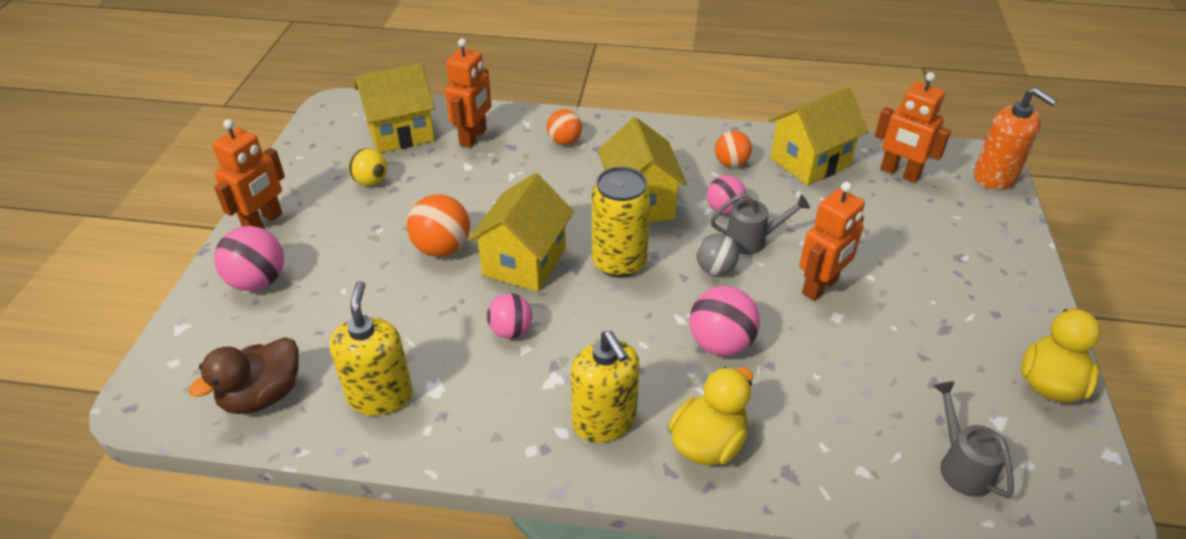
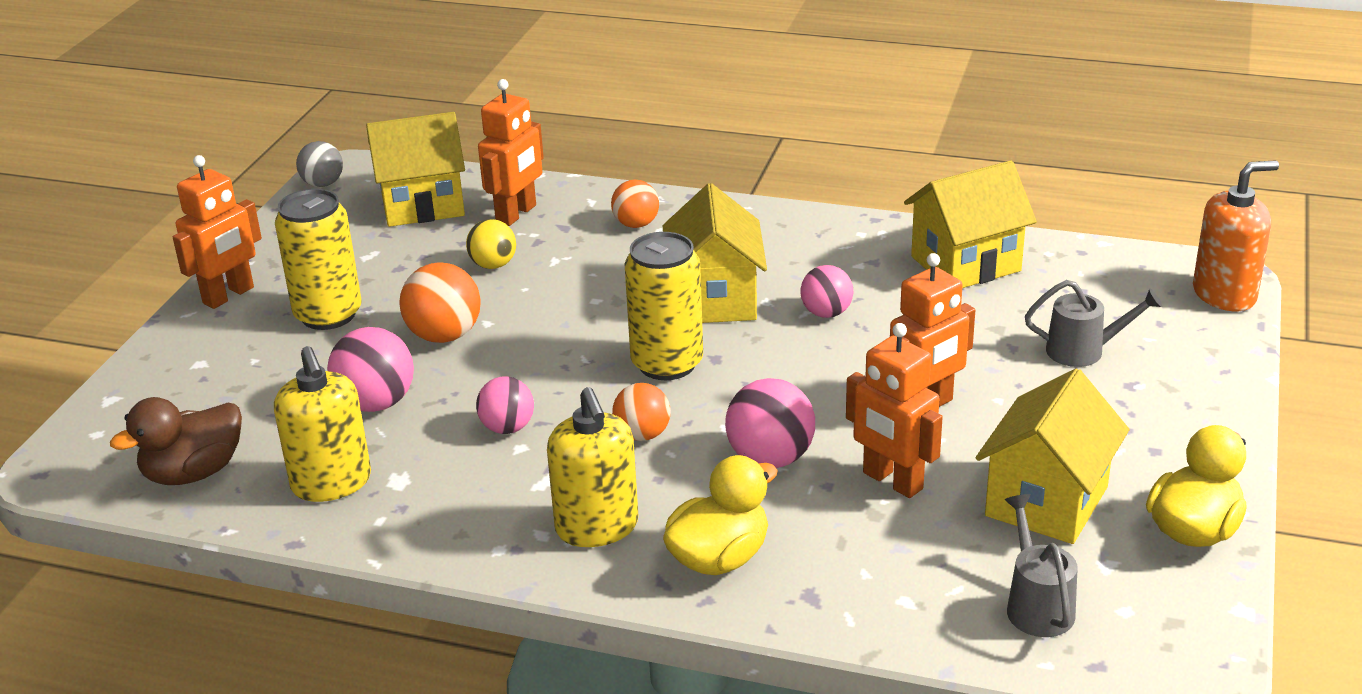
camera: 10 degrees right, 10 degrees down
pink ball [214,226,284,291] -> pink ball moved to [327,327,414,412]
yellow soap dispenser [329,281,413,416] -> yellow soap dispenser turned 150 degrees clockwise [274,346,371,502]
yellow ball [348,148,387,186] -> yellow ball moved to [466,219,516,269]
yellow house [468,173,574,292] -> yellow house moved to [976,368,1129,544]
grey ball [696,234,739,276] -> grey ball moved to [296,141,343,187]
grey watering can [710,193,810,254] -> grey watering can moved to [1025,280,1162,367]
orange ball [715,130,752,168] -> orange ball moved to [612,383,671,441]
orange robot [875,72,951,183] -> orange robot moved to [846,323,943,498]
orange soap dispenser [974,88,1058,189] -> orange soap dispenser turned 75 degrees counterclockwise [1193,160,1279,311]
none -> yellow can [275,189,362,330]

